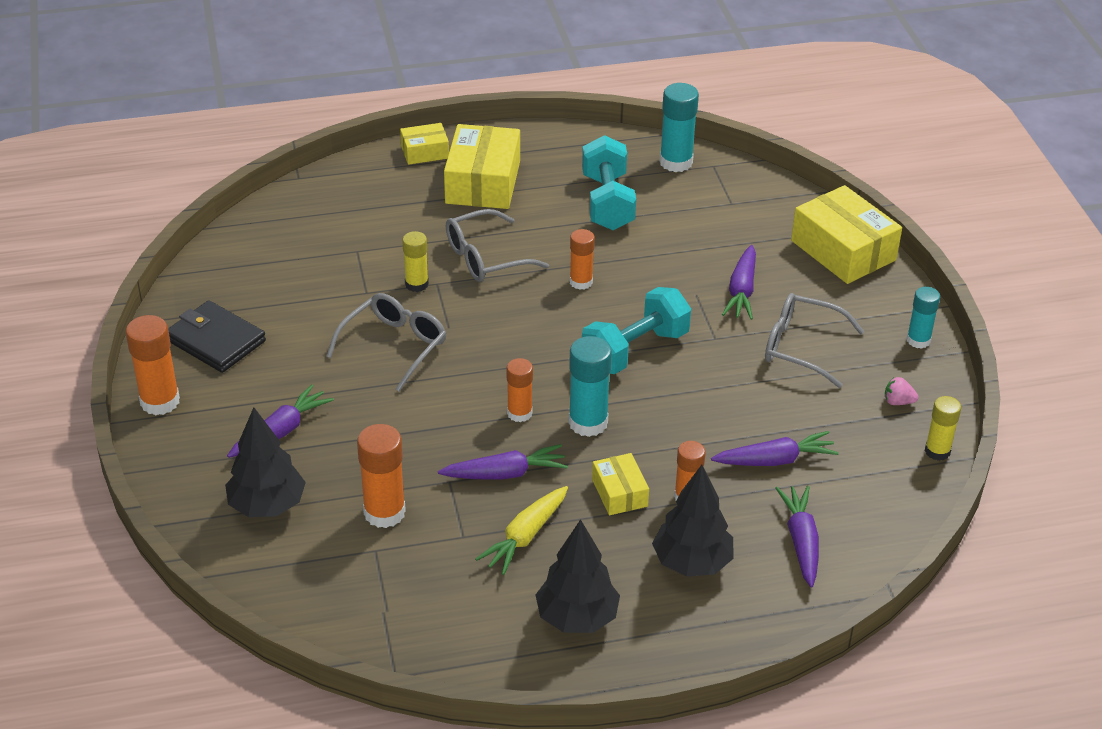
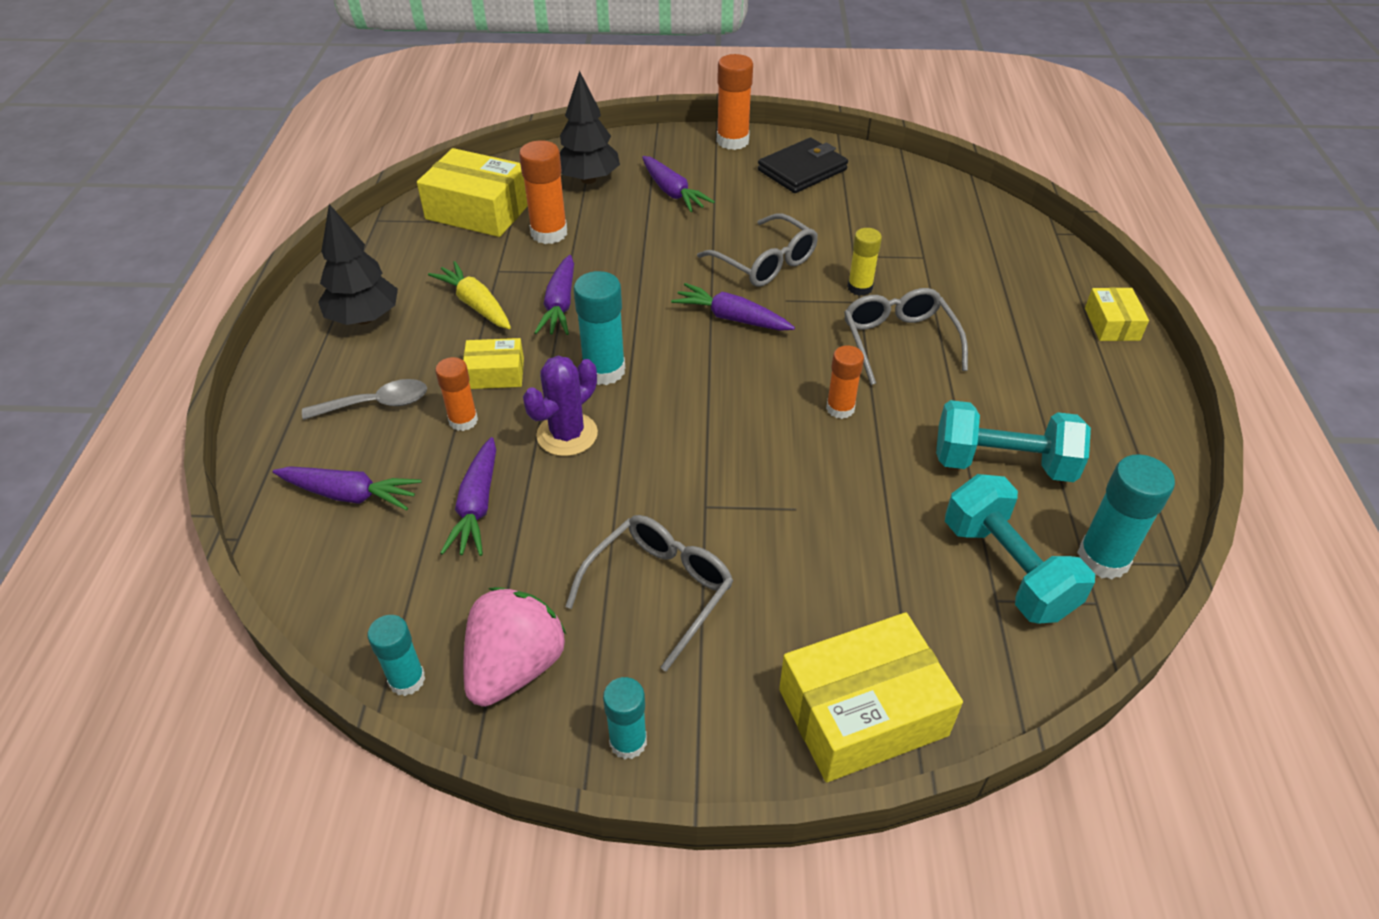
camera: 105 degrees right, 5 degrees up
yellow box [444,124,520,209] -> yellow box moved to [417,148,528,237]
orange glue stick [507,358,533,422] -> none
turquoise dumbbell [582,287,691,374] -> turquoise dumbbell moved to [945,474,1095,624]
black tree [652,465,734,577] -> grey spoon [302,379,427,420]
purple carrot [722,245,756,320] -> purple carrot moved to [671,283,795,331]
pink strawberry [885,377,919,405] -> pink strawberry [463,587,566,707], size x2.40
yellow glue stick [925,396,961,461] -> turquoise glue stick [368,615,425,696]
none -> purple cactus [523,356,598,456]

